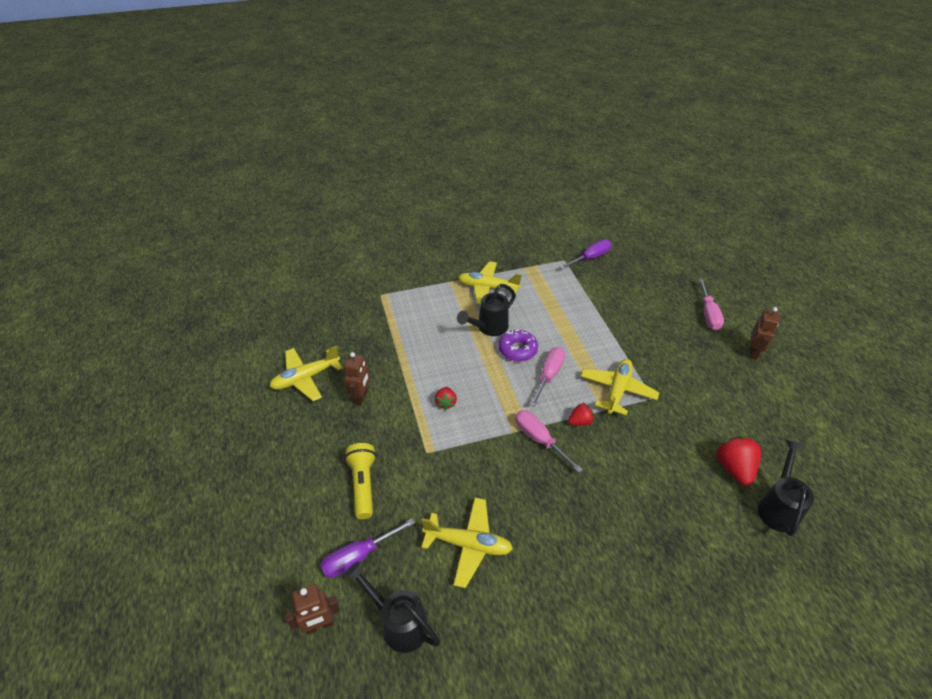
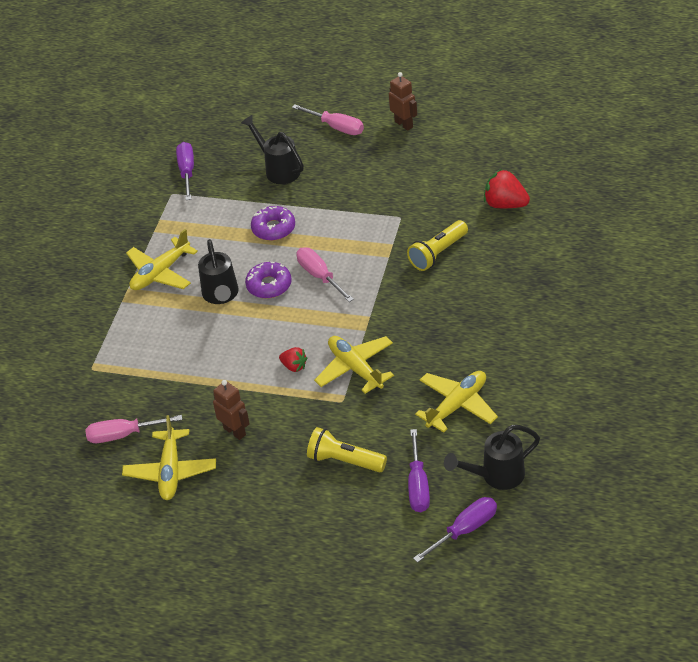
camera: 55 degrees left, 0 degrees up
brown robot [285,584,340,635] -> purple screwdriver [413,497,497,563]
pink screwdriver [515,410,583,473] -> pink screwdriver moved to [85,415,182,443]
red strawberry [568,402,594,426] -> none
yellow plane [581,359,659,416] -> yellow plane moved to [314,336,394,394]
black watering can [758,440,814,536] -> black watering can moved to [241,115,304,184]
none -> purple donut [251,206,295,241]
none -> yellow flashlight [407,220,468,271]

